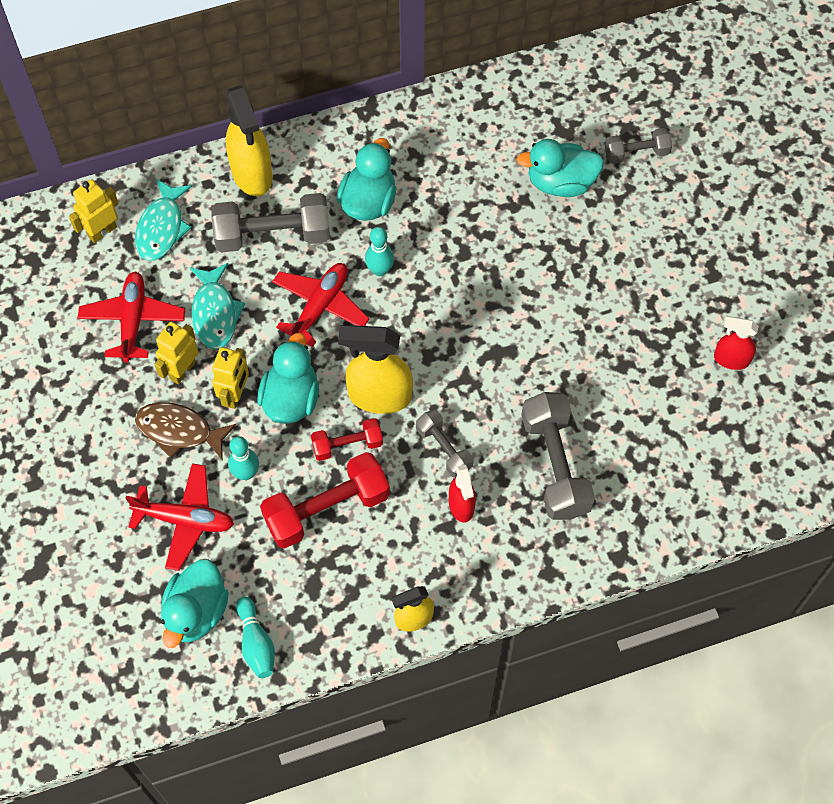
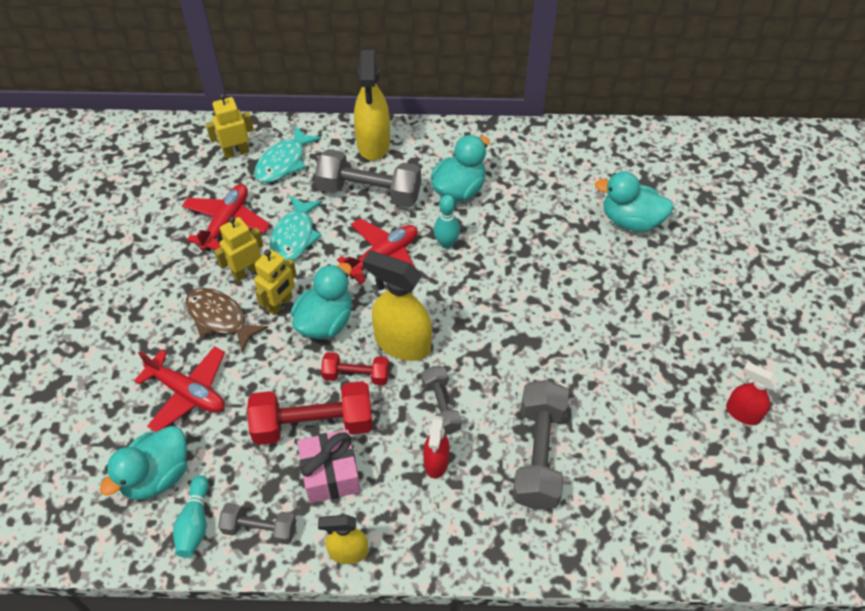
camera: 20 degrees right, 10 degrees down
turquoise bowling pin [228,436,259,480] -> none
grey dumbbell [605,128,672,164] -> grey dumbbell moved to [218,503,296,544]
none -> pink gift [297,429,360,503]

